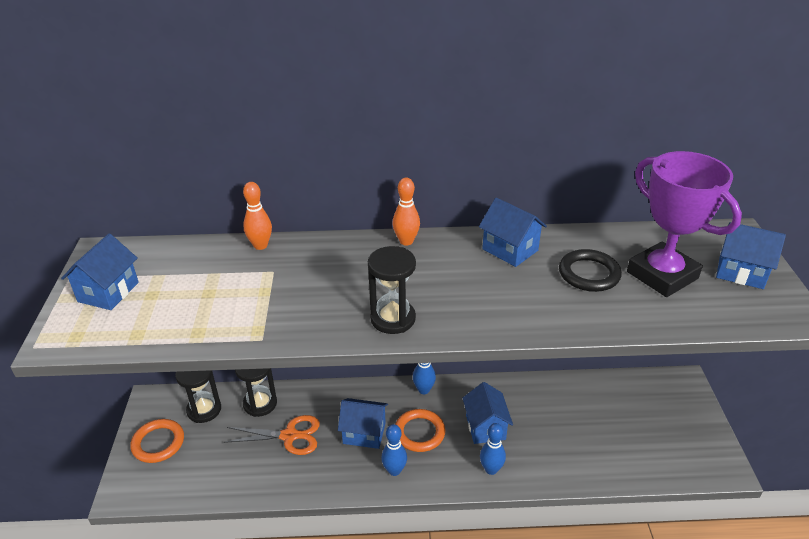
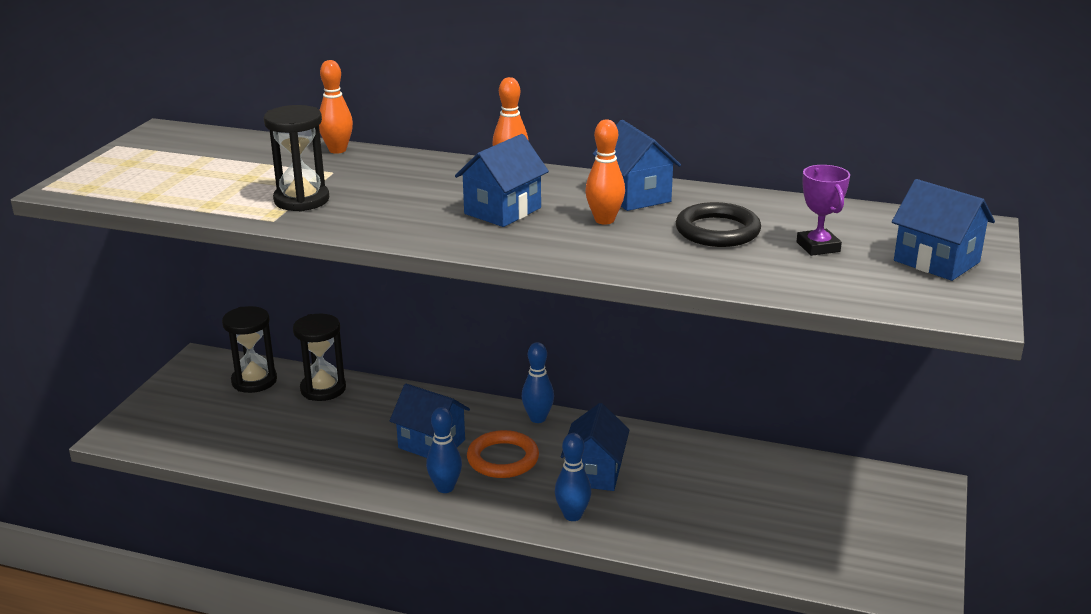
camera: 20 degrees right, 10 degrees down
blue house [61,234,139,310] -> blue house moved to [455,134,549,227]
orange ring [130,419,184,463] -> none
orange scissors [224,415,320,455] -> none
black hourglass [368,246,416,334] -> black hourglass moved to [264,105,329,211]
purple trophy [627,151,742,297] -> purple trophy [796,165,850,256], size x0.46
none -> orange bowling pin [585,119,625,224]

